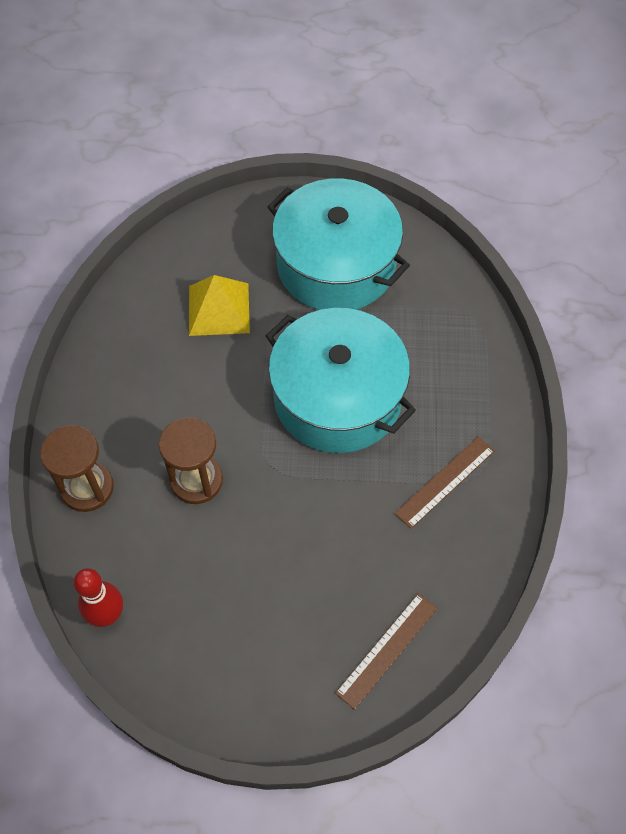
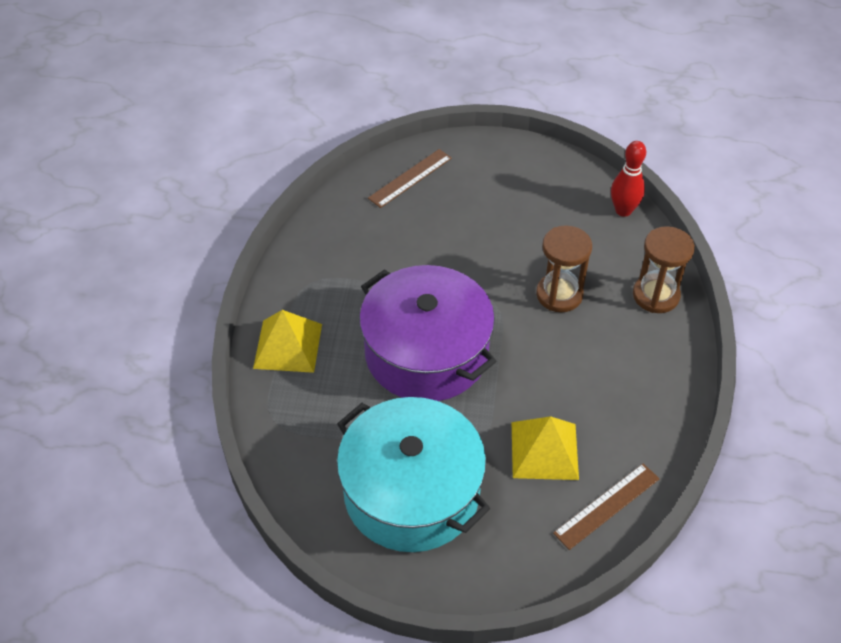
camera: 175 degrees left, 10 degrees down
turquoise pot [266,308,416,453] -> purple pot [359,265,497,401]
brown ruler [395,436,495,529] -> brown ruler moved to [553,463,659,550]
none -> yellow pyramid [253,310,322,373]

